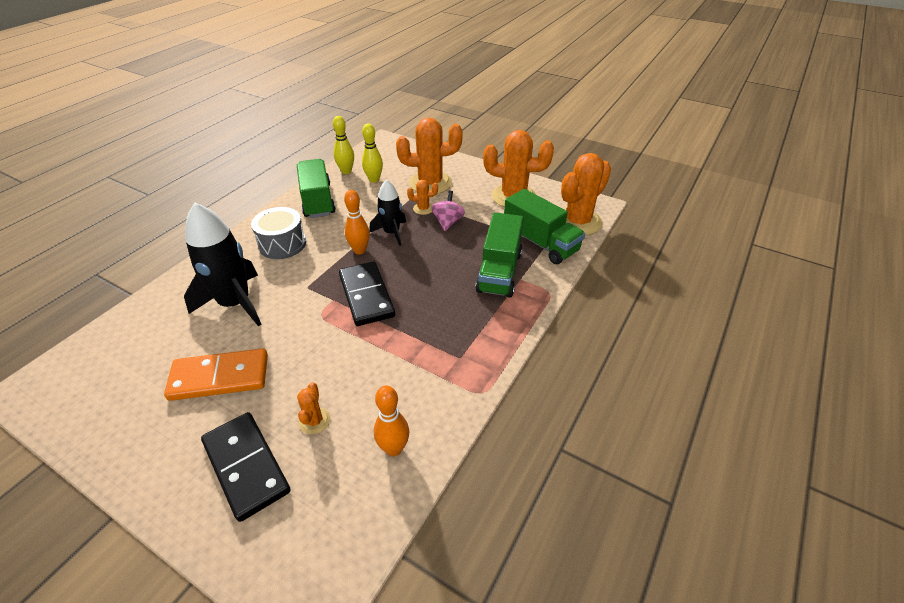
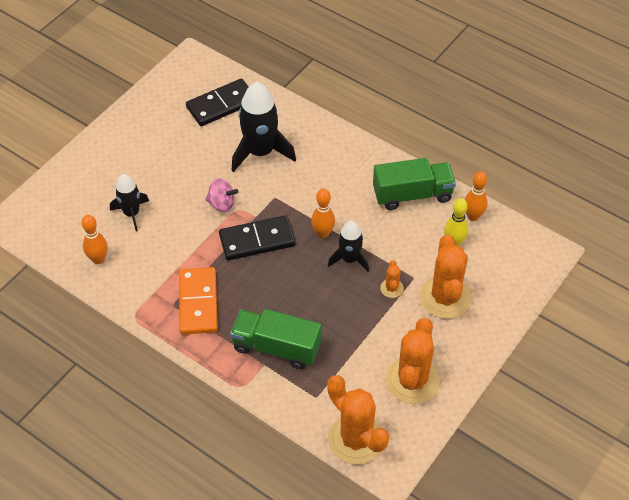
camera: 95 degrees right, 10 degrees up
orange domino [164,348,268,401] -> orange domino moved to [179,267,218,334]
black domino [201,412,291,522] -> black domino moved to [186,79,249,126]
grey drum [251,207,306,259] -> none
orange cactus [297,382,330,434] -> black rocket [110,174,149,231]
yellow bowling pin [333,116,354,174] -> orange bowling pin [465,171,488,221]
pink spinning top [431,191,465,231] -> pink spinning top moved to [205,178,239,212]
green truck [504,189,585,264] -> none

